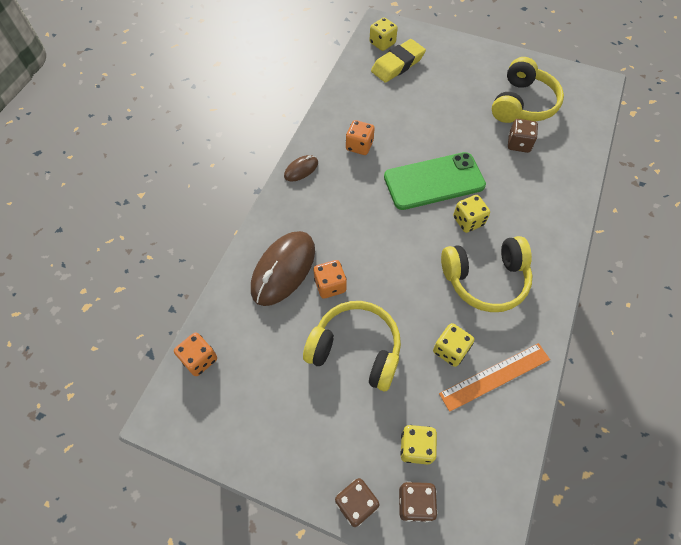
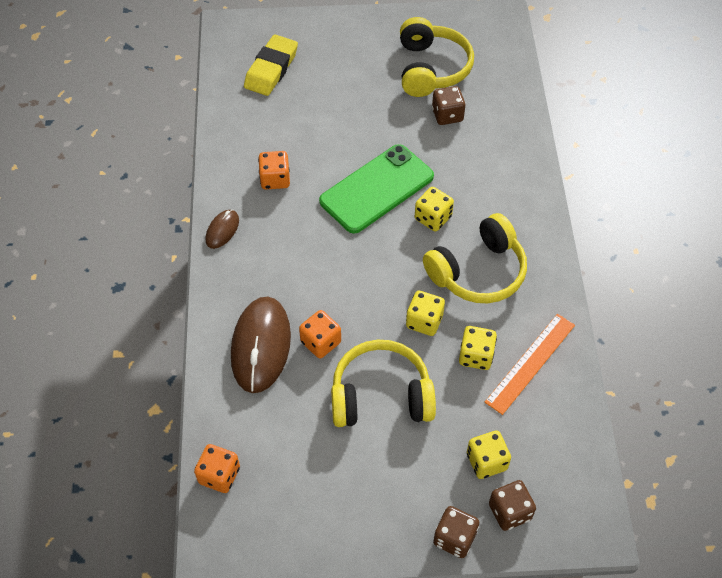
camera: 25 degrees left, 5 degrees down
yellow dice [370,17,398,51] -> yellow dice moved to [406,291,445,336]

